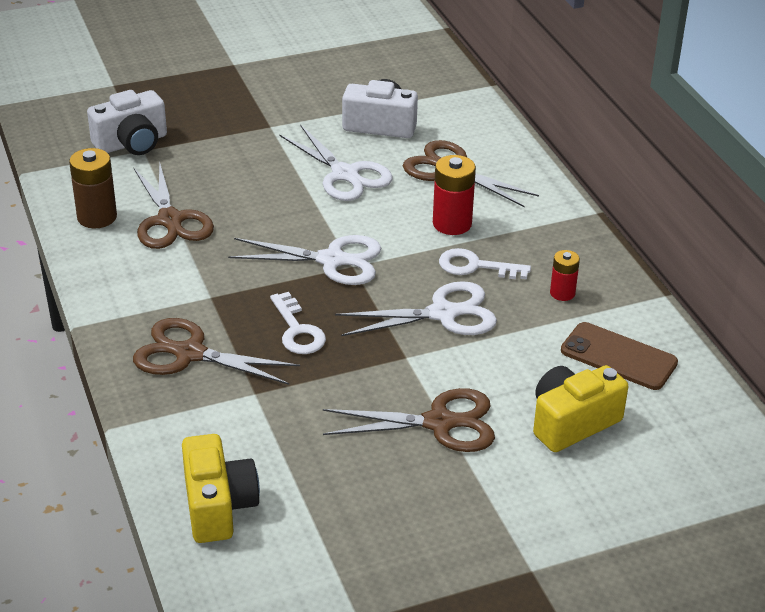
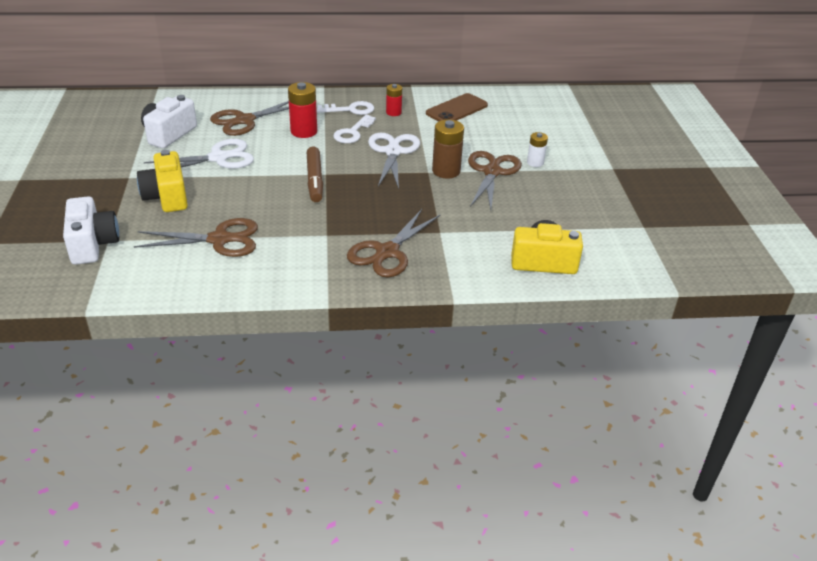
camera: 75 degrees left, 0 degrees up
brown battery [69,148,117,228] -> brown battery moved to [432,120,464,178]
white scissors [228,235,381,285] -> brown marker [307,147,323,202]
white key [270,292,326,354] -> white key moved to [317,101,374,115]
yellow camera [533,365,628,452] -> yellow camera moved to [137,150,188,212]
none -> white battery [527,132,548,167]

